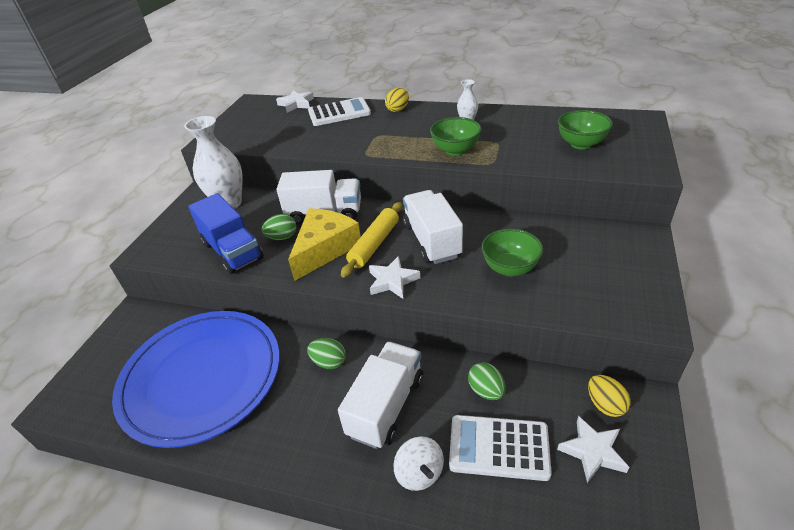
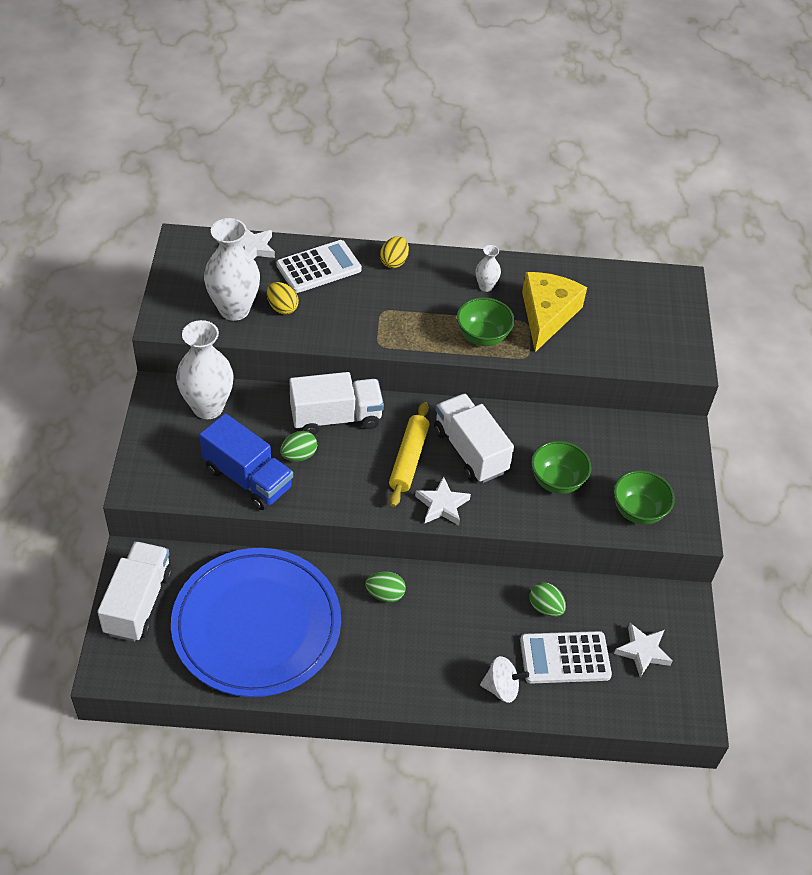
camera: 20 degrees left, 10 degrees up
yellow cheese [288,208,361,281] -> yellow cheese moved to [522,272,587,352]
white truck [338,342,423,449] -> white truck moved to [97,541,173,642]
white spinning top [394,436,444,491] -> white spinning top turned 45 degrees counterclockwise [480,656,529,703]
green bowl [558,110,613,149] -> green bowl moved to [614,470,675,525]
yellow egg [588,375,631,417] -> yellow egg moved to [267,282,299,314]
none -> white vase [204,218,260,321]

